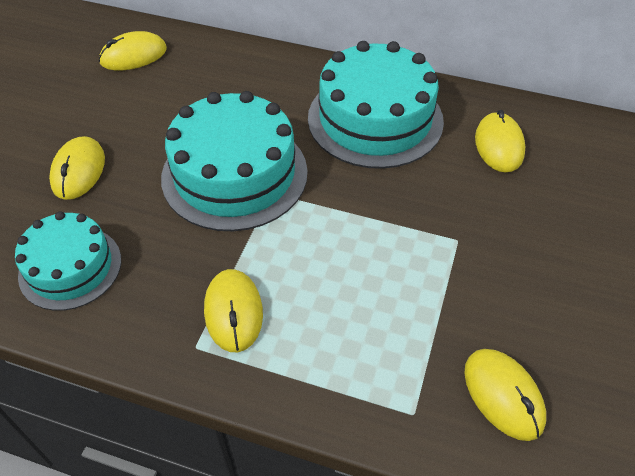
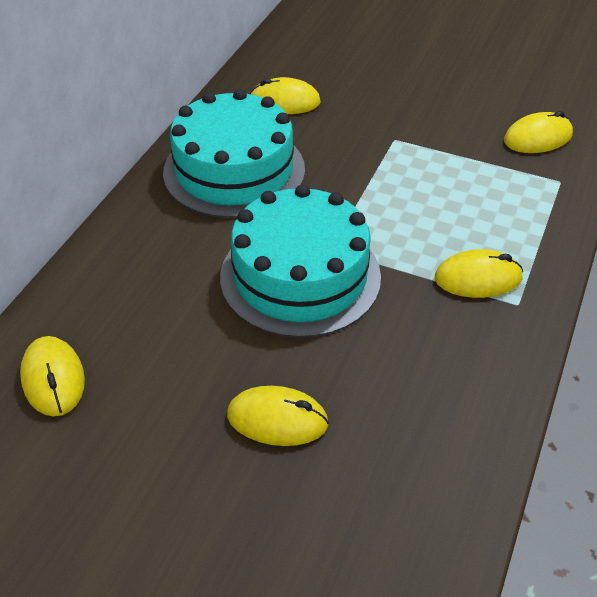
camera: 85 degrees left, 5 degrees down
turquoise cake [15,211,121,311] -> none

